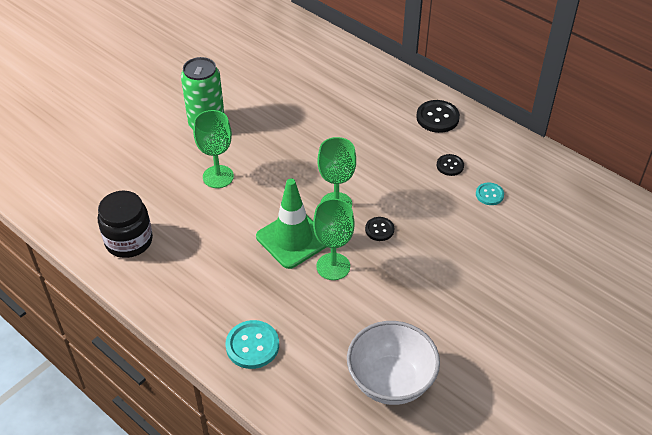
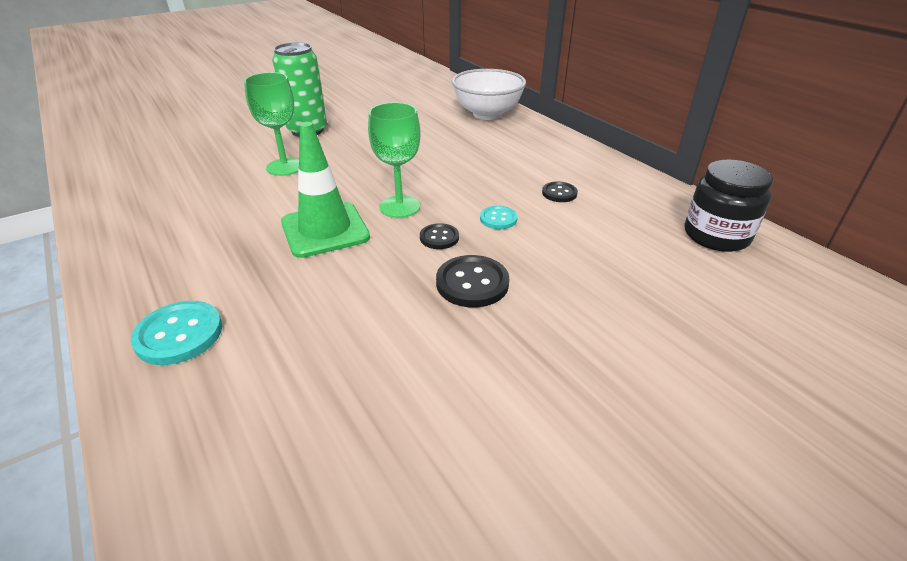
camera: 15 degrees right, 10 degrees down
black jar [98,191,153,258] -> black jar moved to [685,159,773,252]
green goblet [313,199,355,280] -> none
white bowl [347,321,440,405] -> white bowl moved to [452,69,526,120]
black button [416,100,460,133] -> black button moved to [436,255,509,307]
turquoise button [476,182,504,205] -> turquoise button moved to [480,206,518,229]

